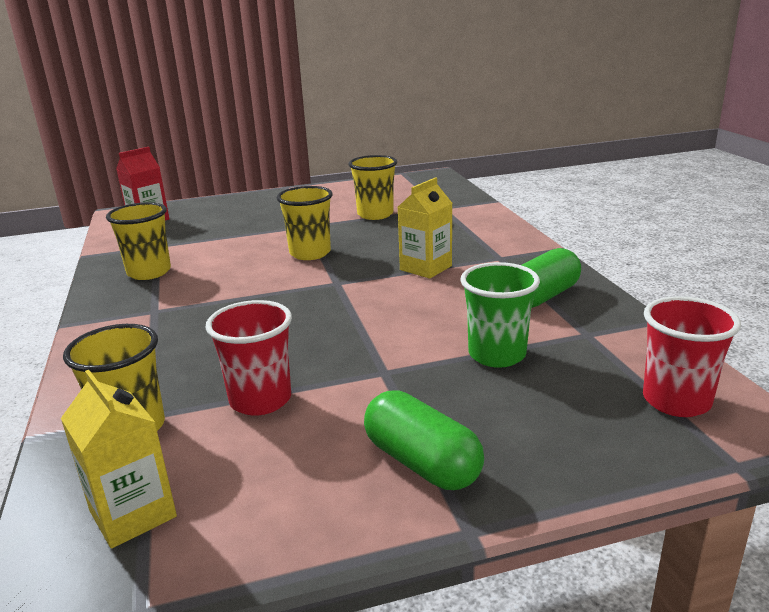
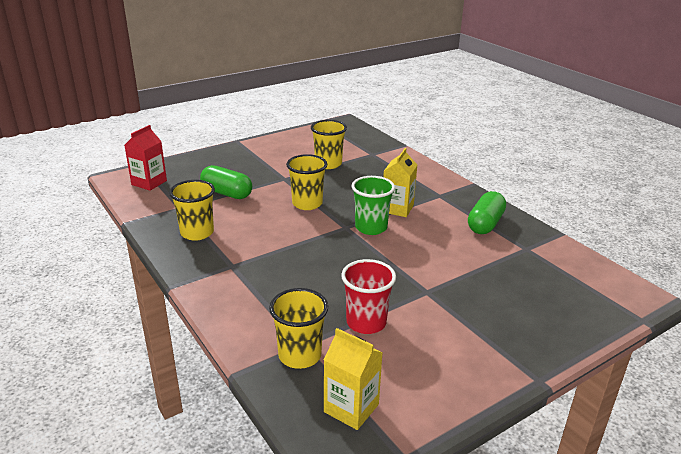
camera: 20 degrees left, 5 degrees up
green capsule [364,390,484,490] -> green capsule moved to [200,165,252,199]
green cup [460,262,540,368] -> green cup moved to [352,176,395,235]
red cup [643,296,741,417] -> none

